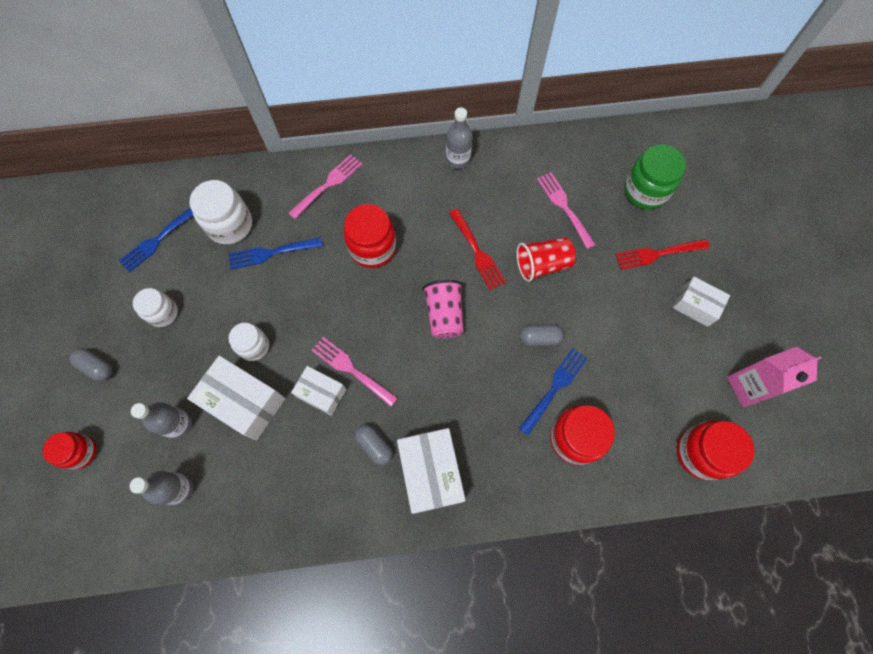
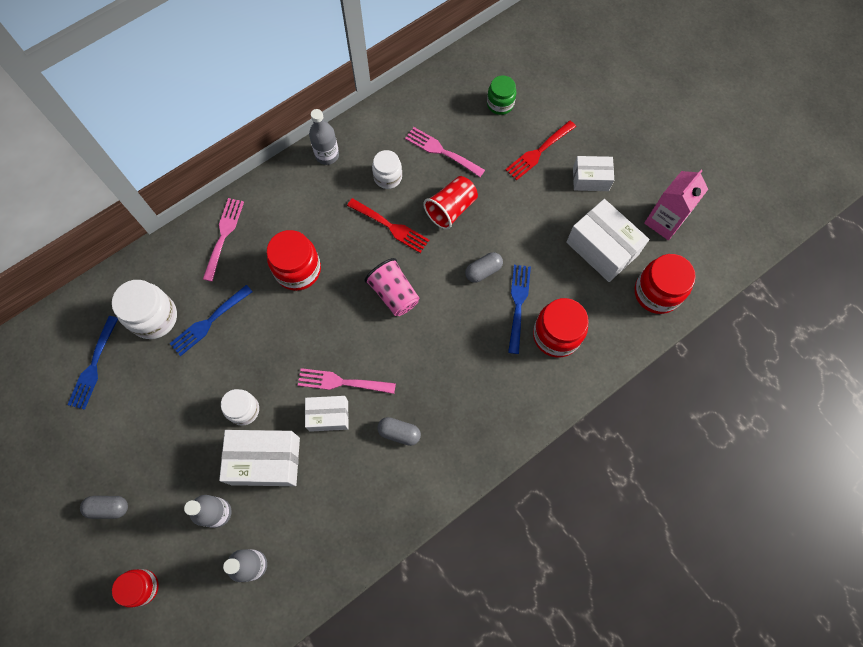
camera: 30 degrees left, 0 degrees up
white jar [133,288,178,327] -> white jar moved to [372,150,402,189]
white box [397,428,466,514] -> white box moved to [566,199,649,282]
green jar [624,144,686,209] -> green jar [487,75,516,115], size x0.64

